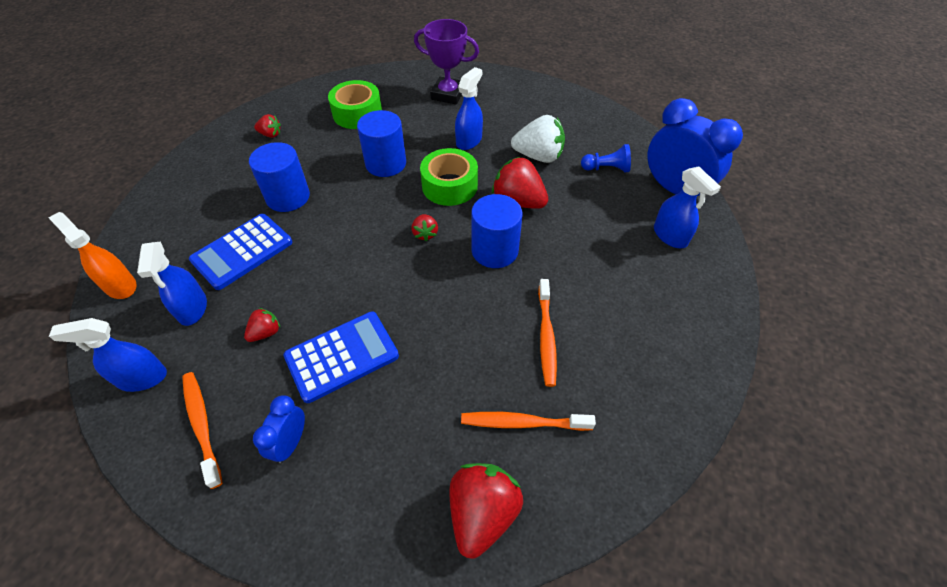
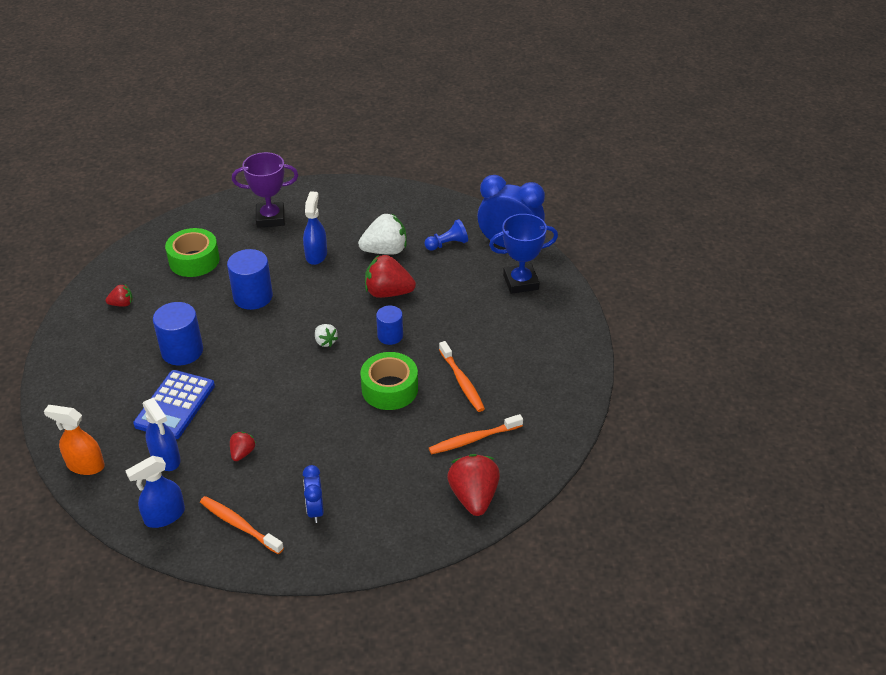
camera: 25 degrees left, 10 degrees down
blue calculator [283,312,399,403] -> none
red strawberry [412,214,438,242] -> white strawberry [315,324,338,347]
green tape [420,148,478,206] -> green tape moved to [360,352,418,410]
blue cylinder [471,194,523,268] -> blue cylinder [376,306,403,345], size x0.63
blue spray bottle [654,166,721,248] -> blue trophy [489,214,558,294]

